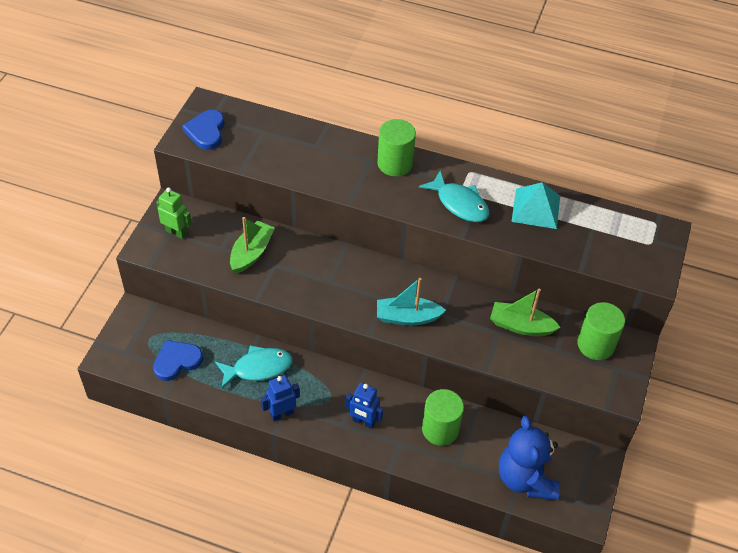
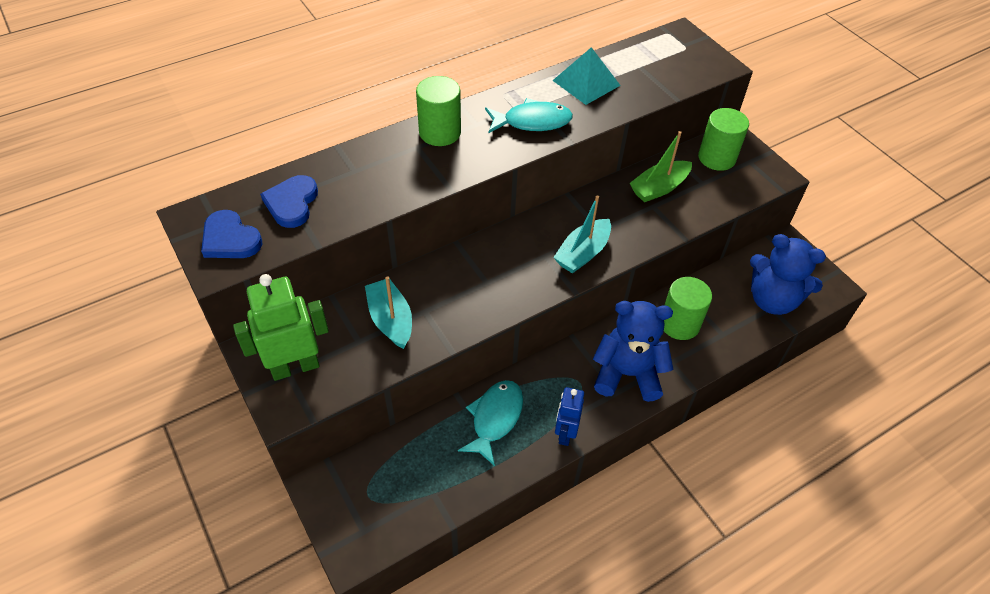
camera: 50 degrees left, 0 degrees up
blue heart [153,340,203,381] -> blue heart moved to [260,175,318,228]
green robot [156,188,192,239] -> green robot [233,274,329,381], size x1.63
green boat [230,217,275,274] -> turquoise boat [365,276,412,349]
blue robot [345,383,383,429] -> blue teddy bear [593,301,673,402]

